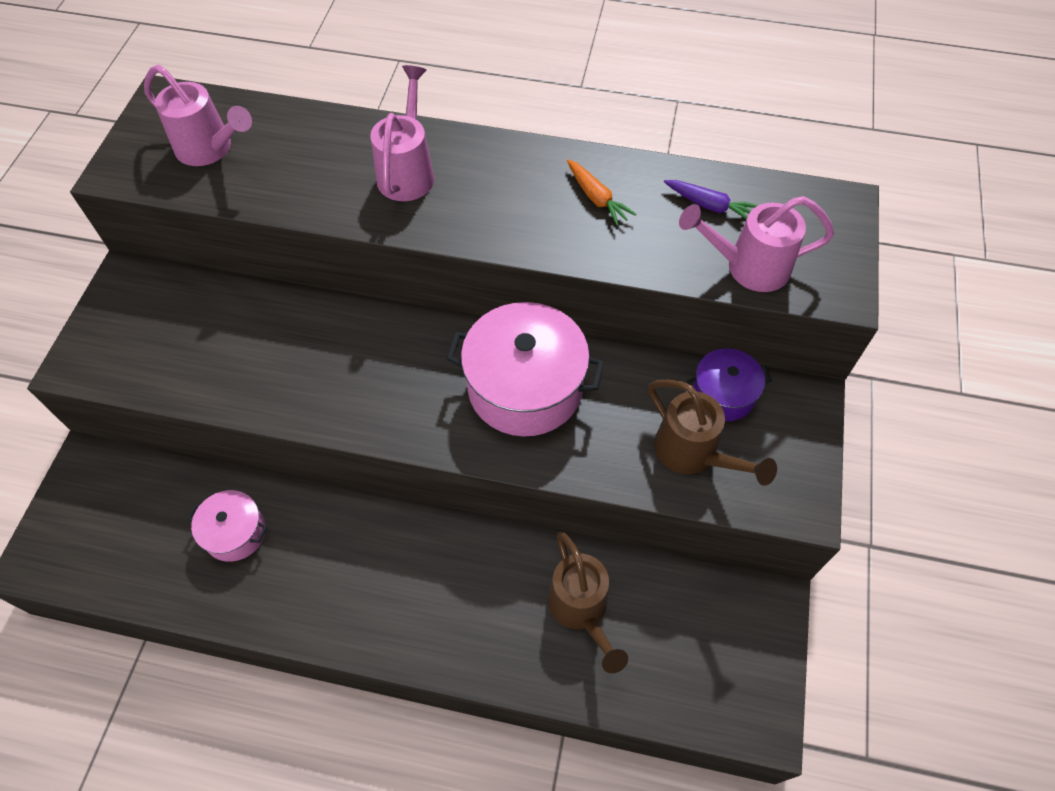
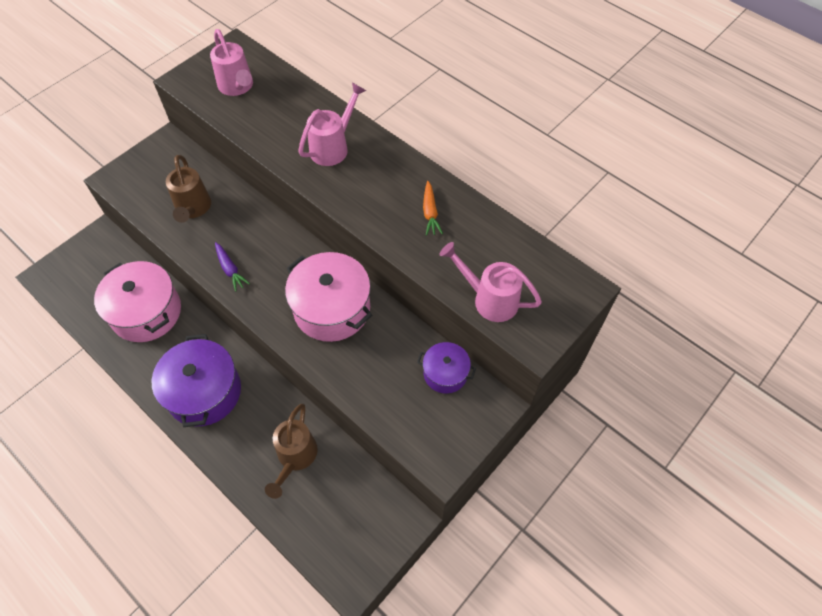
camera: 30 degrees right, 0 degrees up
pink pot [187,490,267,562] -> pink pot [94,261,181,342], size x1.82
brown watering can [648,380,777,486] -> brown watering can moved to [166,155,211,223]
purple carrot [664,180,758,219] -> purple carrot moved to [215,242,250,292]
none -> purple pot [152,334,241,427]

